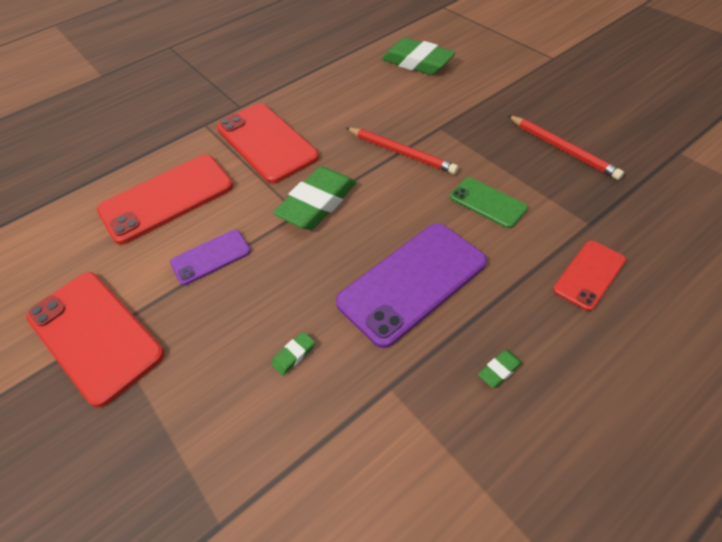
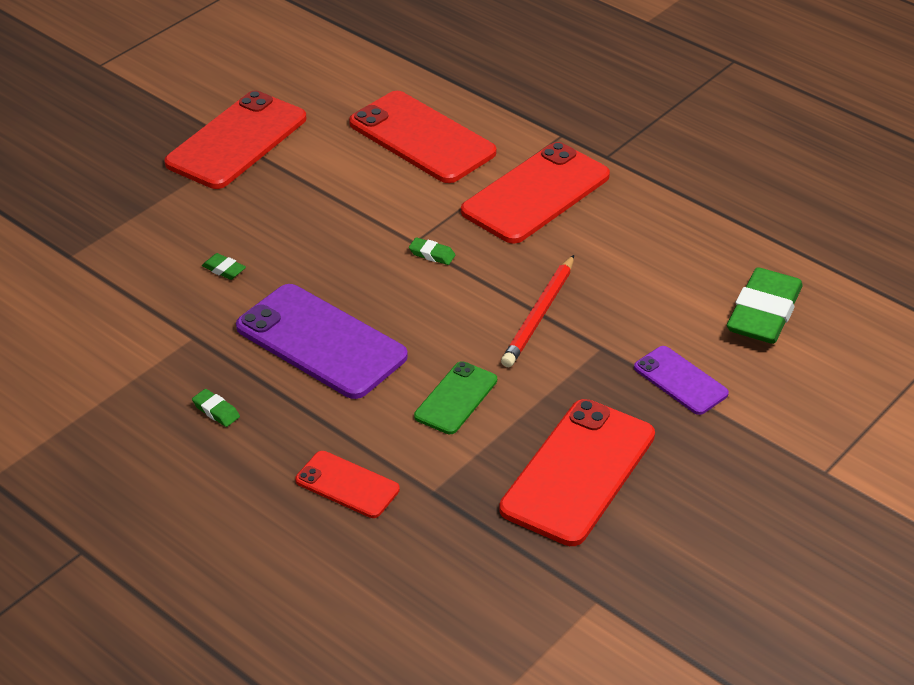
camera: 75 degrees right, 10 degrees down
purple phone [170,229,251,285] -> purple phone moved to [634,346,729,415]
green eraser [273,166,357,230] -> green eraser [409,237,455,265], size x0.40
red pencil [508,115,624,180] -> red phone [499,399,655,546]

